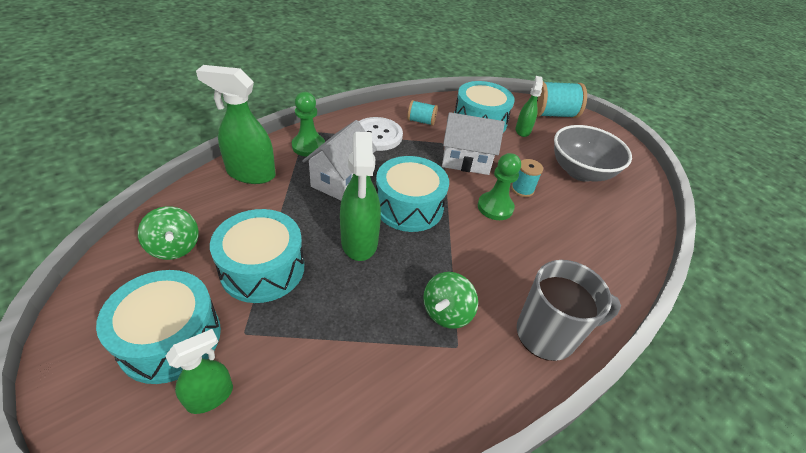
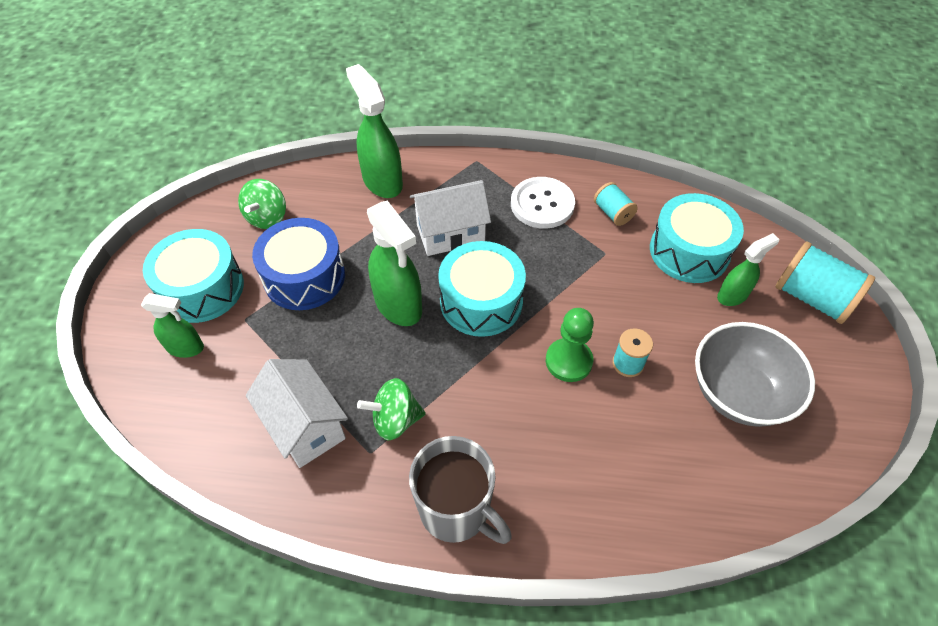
camera: 50 degrees right, 10 degrees up
turquoise drum [210,209,304,303] -> blue drum [252,218,345,310]
green pawn [292,92,325,157] -> none
green spray bottle [340,132,381,261] -> green spray bottle turned 75 degrees counterclockwise [367,200,422,326]
white house [442,112,505,175] -> white house moved to [246,359,348,468]

